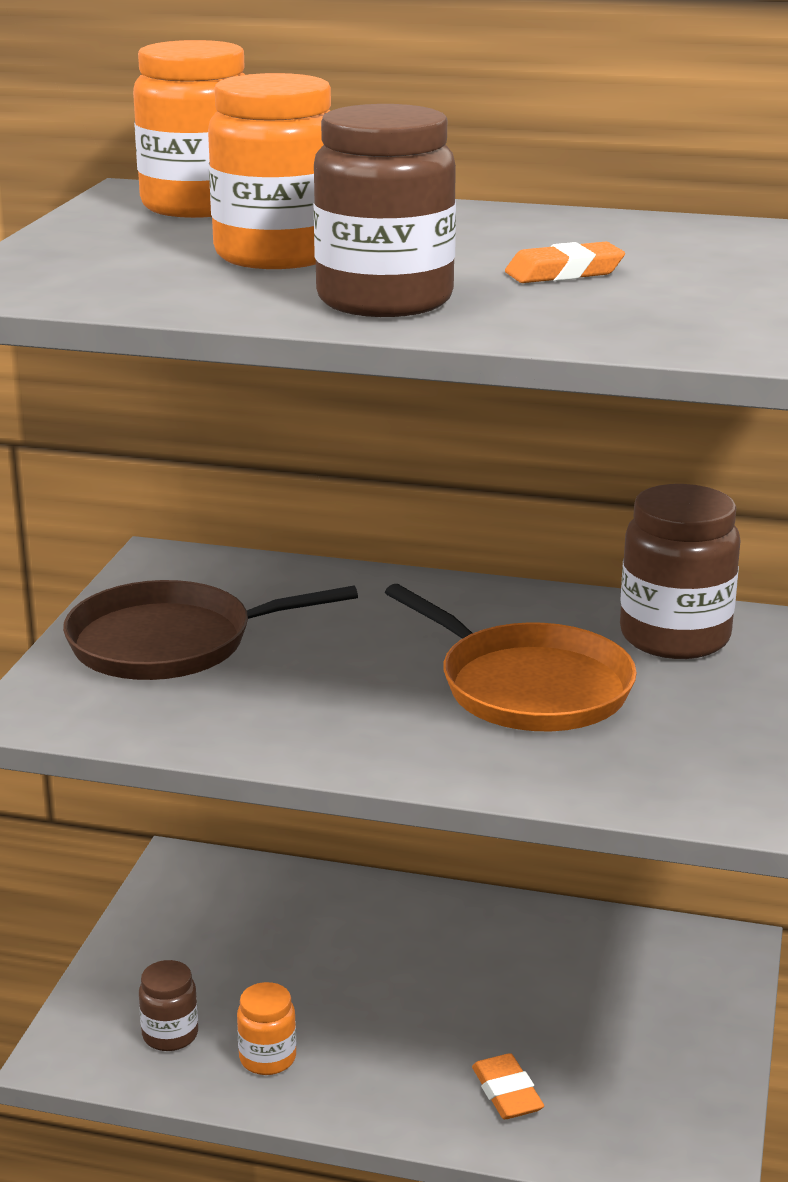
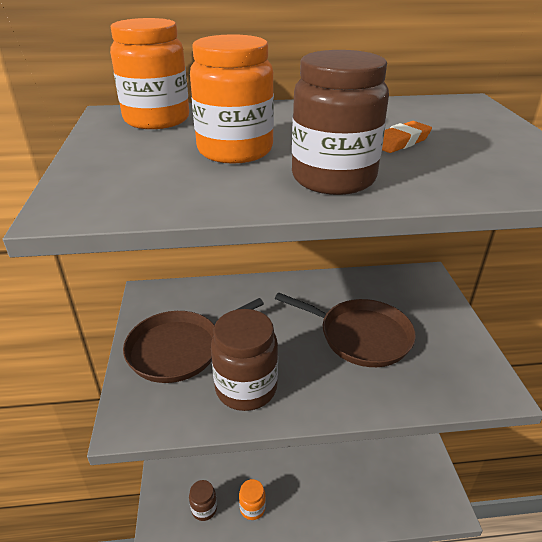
camera: 20 degrees left, 10 degrees up
orange pan [385,584,637,731] -> brown pan [275,292,416,367]
orange eraser [472,1053,544,1119] -> none
brown jar [620,484,741,659] -> brown jar moved to [211,309,278,411]

